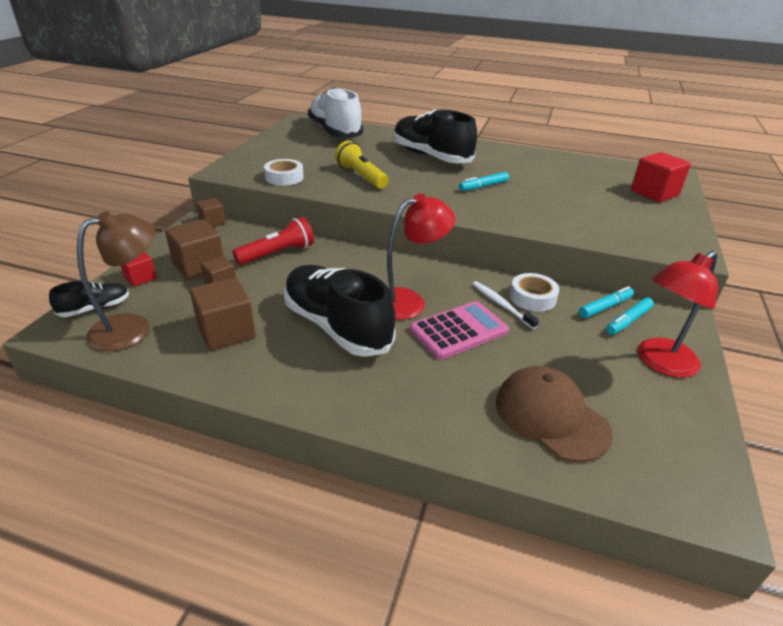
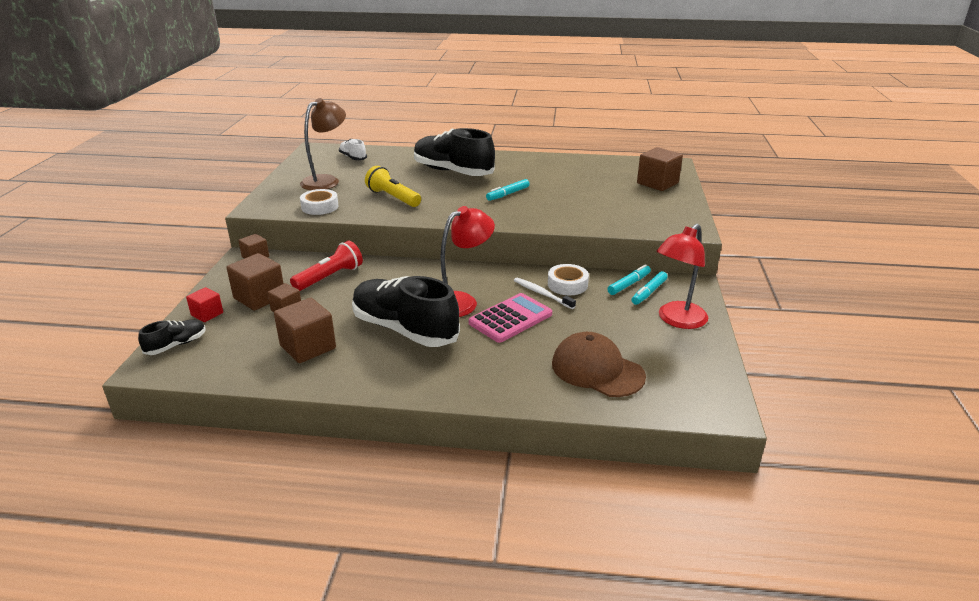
camera: 10 degrees left, 5 degrees down
brown lamp [77,211,155,351] -> brown lamp moved to [300,98,346,190]
white shoe [308,87,363,138] -> white shoe [339,139,367,160], size x0.47
red cube [631,152,691,202] -> brown cube [637,147,683,191]

